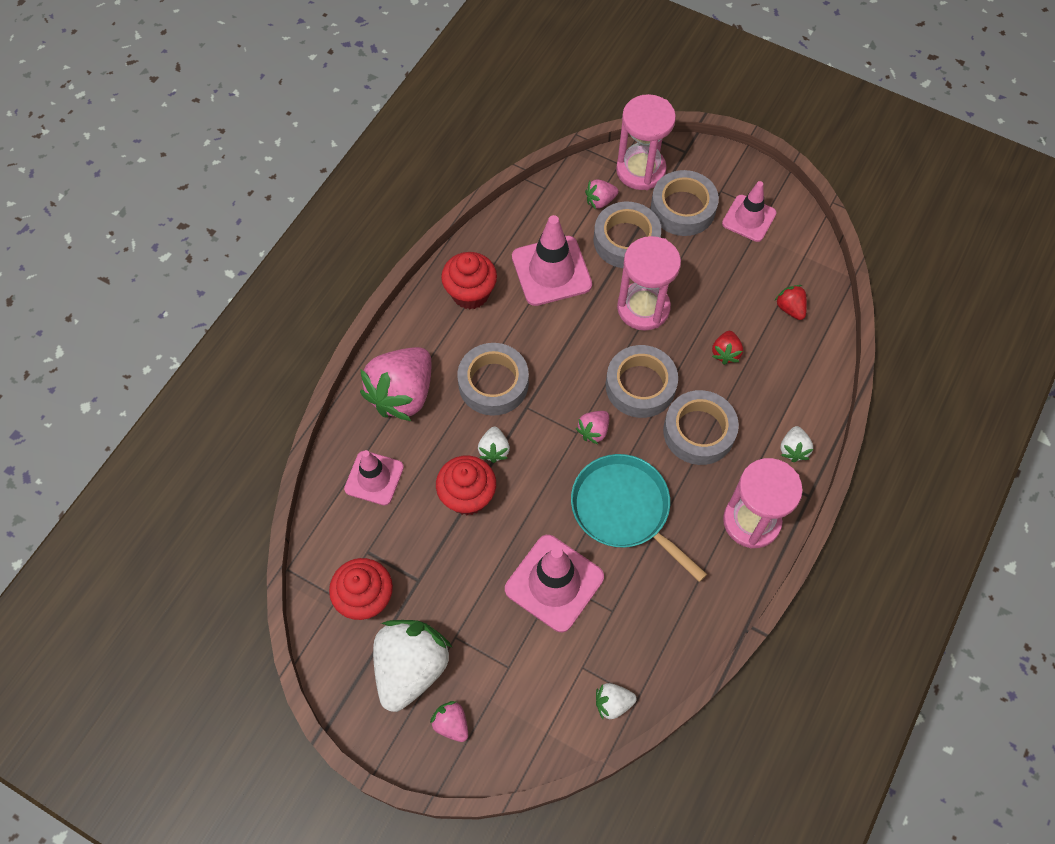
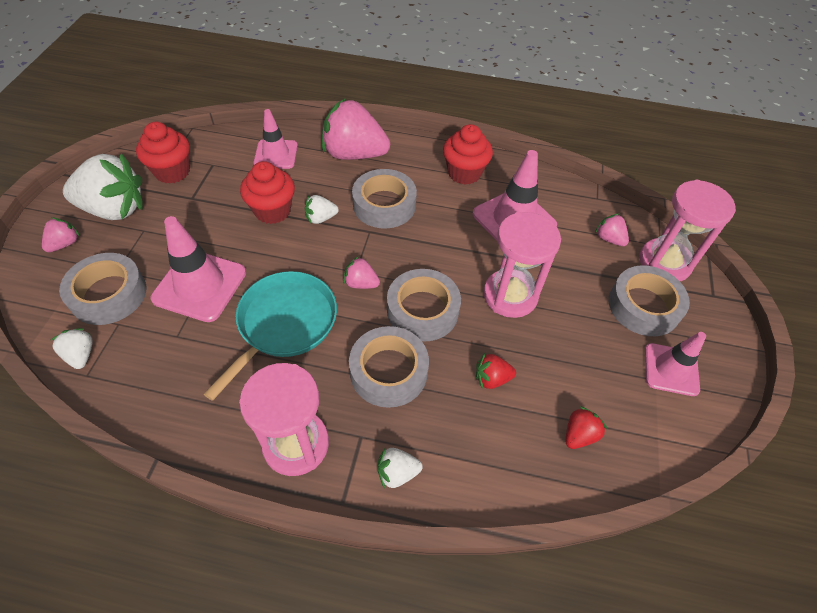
camera: 70 degrees right, 10 degrees down
grey tape [594,201,661,268] -> grey tape moved to [59,253,146,325]

